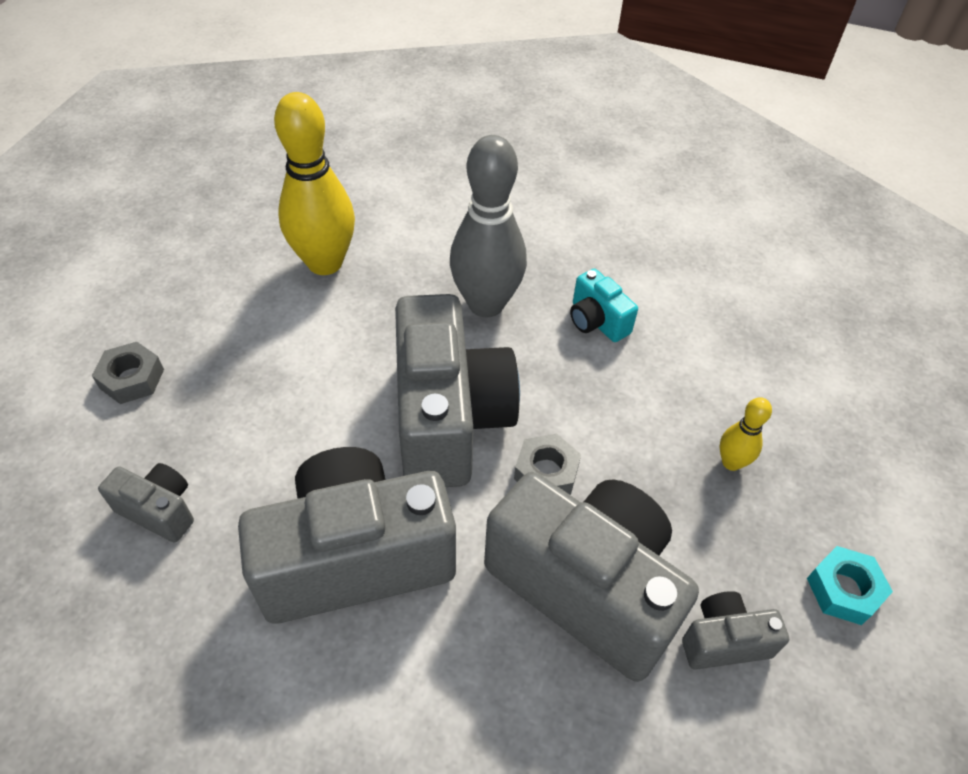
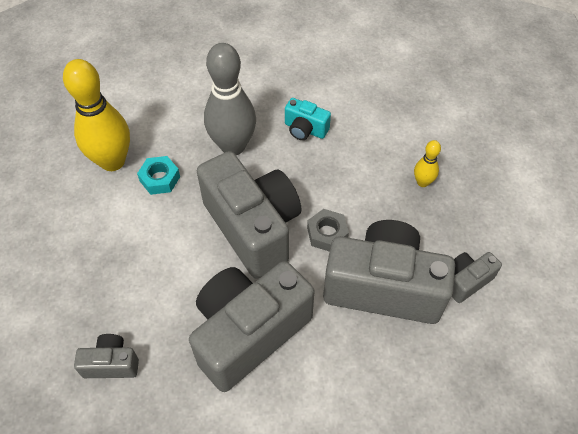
camera: 25 degrees left, 5 degrees up
grey nut [92,342,164,404] -> none
turquoise nut [807,546,893,625] -> turquoise nut moved to [137,156,180,195]

